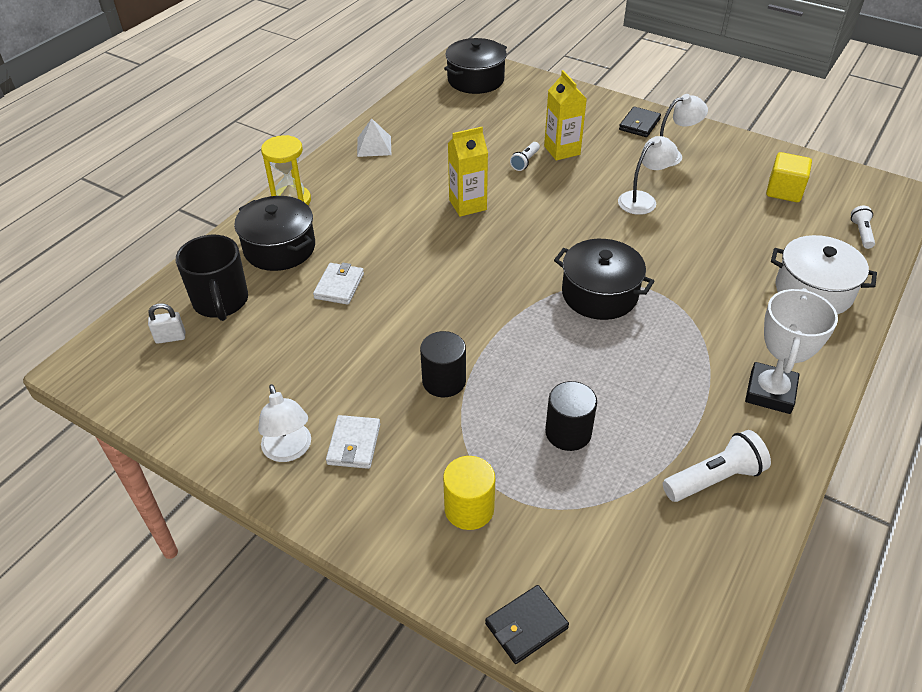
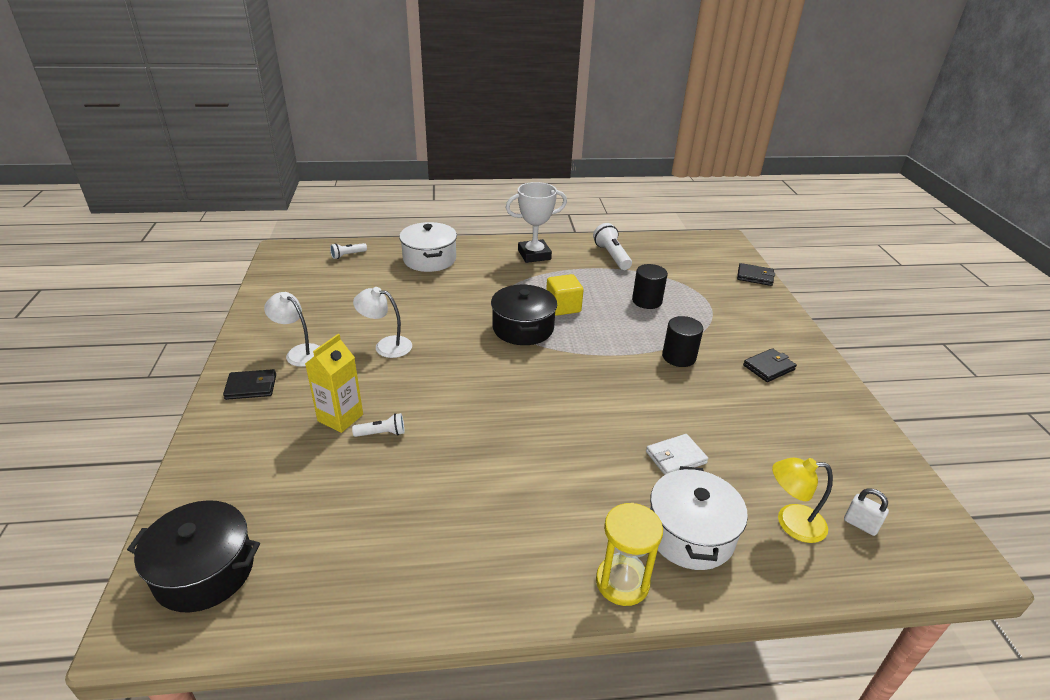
camera: 130 degrees left, 10 degrees down
black mug [176,235,248,321] -> yellow lamp [772,457,833,543]
black pot [234,196,315,271] -> white pot [650,466,748,570]
white lamp [258,384,311,462] -> none
white wallet [326,415,380,469] -> black wallet [743,348,797,382]
white pyramid [357,118,391,157] -> none
yellow cylinder [443,456,495,530] -> none
yellow carton [448,127,488,217] -> none
white flashlight [663,430,771,502] -> white flashlight turned 45 degrees clockwise [593,223,632,270]
yellow cube [766,152,812,202] -> yellow cube moved to [546,274,583,316]

